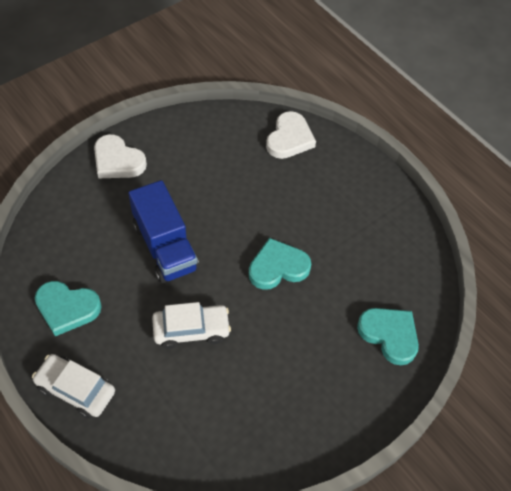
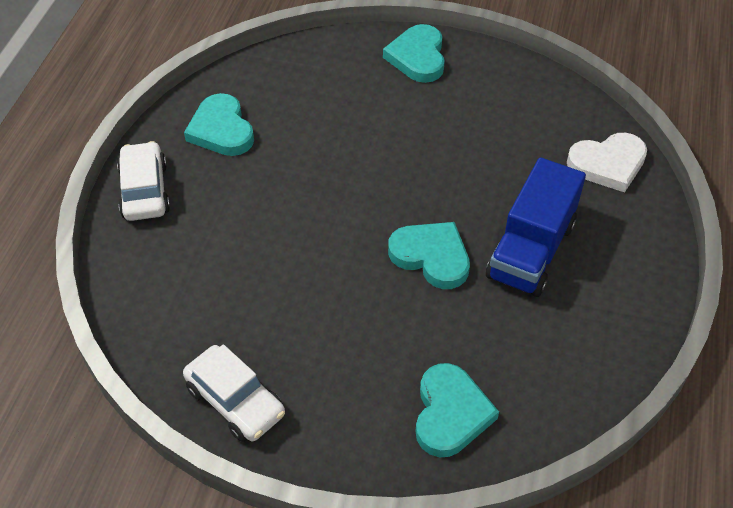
camera: 55 degrees right, 5 degrees down
white heart [94,134,147,178] -> turquoise heart [383,24,445,83]
blue truck [129,180,199,283] -> blue truck moved to [486,157,586,297]
white car [152,302,231,349] -> white car moved to [183,345,285,442]

